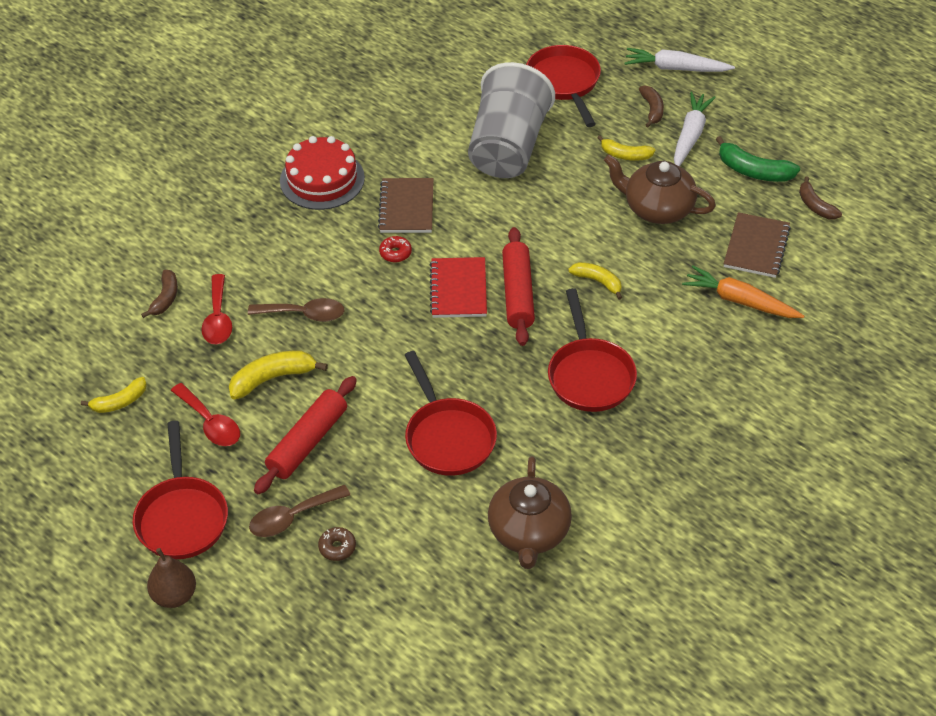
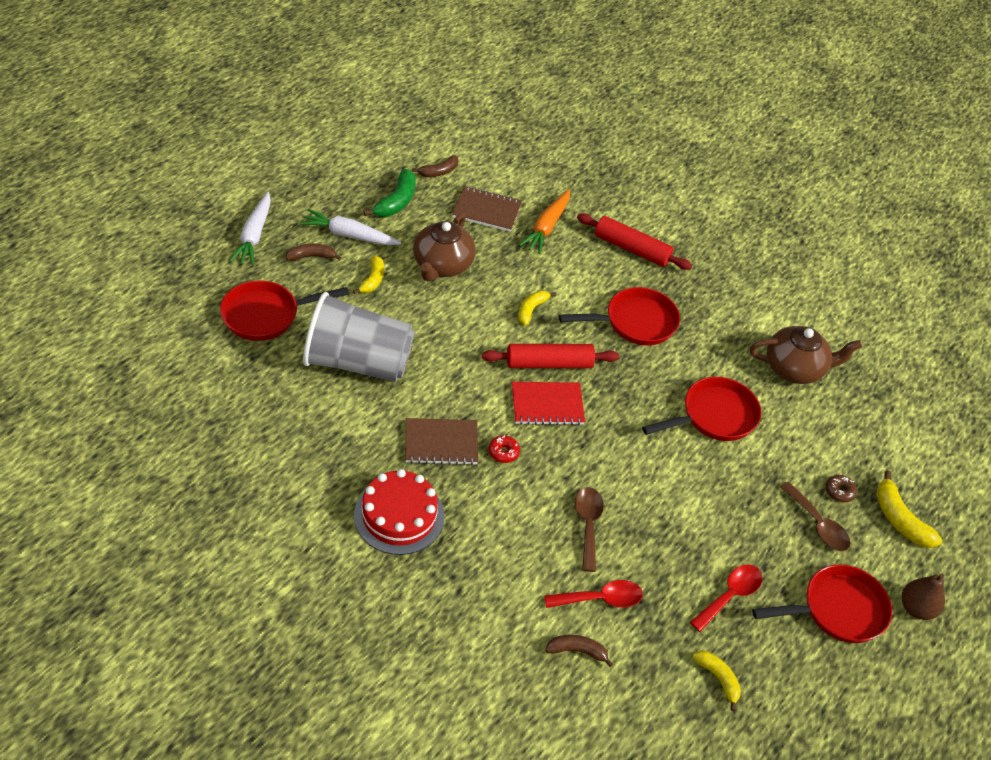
camera: 100 degrees left, 0 degrees up
yellow banana [229,351,328,399] -> yellow banana moved to [876,471,943,548]
red rolling pin [254,376,357,494] -> red rolling pin moved to [577,213,692,270]

